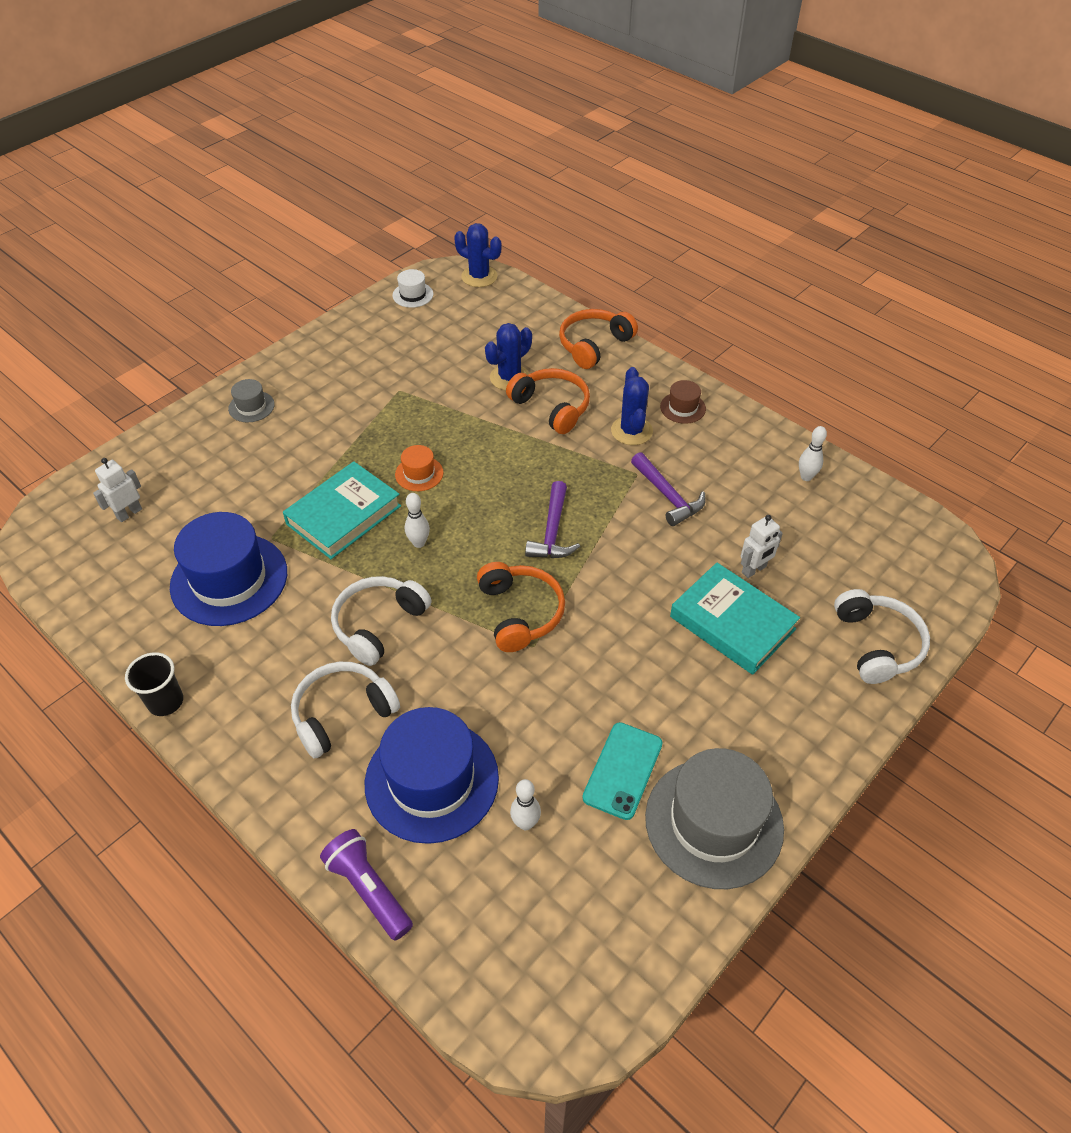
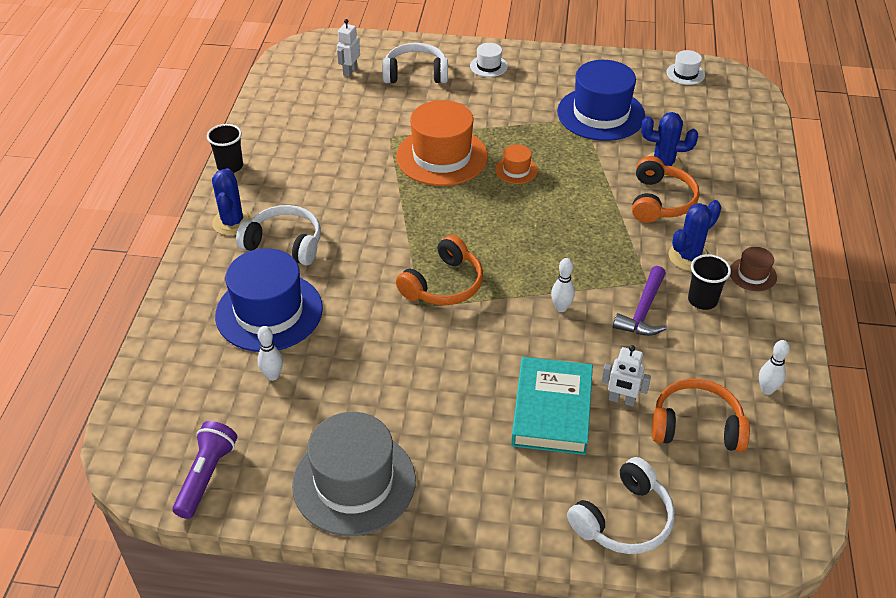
camera: 55 degrees right, 5 degrees down
white robot [93,458,142,522] -> white robot turned 75 degrees counterclockwise [337,19,360,77]
blue hat [170,512,287,626] -> blue hat moved to [557,60,645,141]
grey hat [228,379,275,422] -> white hat [470,43,508,77]
turquoise book [283,461,401,559] -> orange hat [396,100,488,186]
purple flashlight [320,829,413,940] -> purple flashlight moved to [173,421,237,519]
white headphones [331,576,432,666] -> white headphones moved to [382,43,448,83]
white bowling pin [405,493,430,548] -> white bowling pin moved to [551,258,575,312]
blue cactus [454,223,502,287] -> blue cactus moved to [212,168,253,236]
purple hammer [525,481,580,558] -> none
orange headphones [559,309,638,369] -> orange headphones moved to [652,379,750,452]
turquoise phone [582,722,663,820] -> none
none -> black cup [688,254,731,310]

